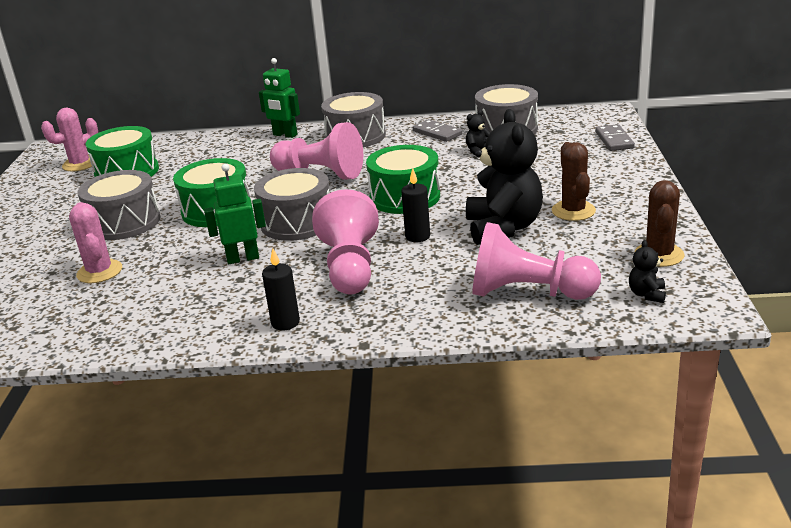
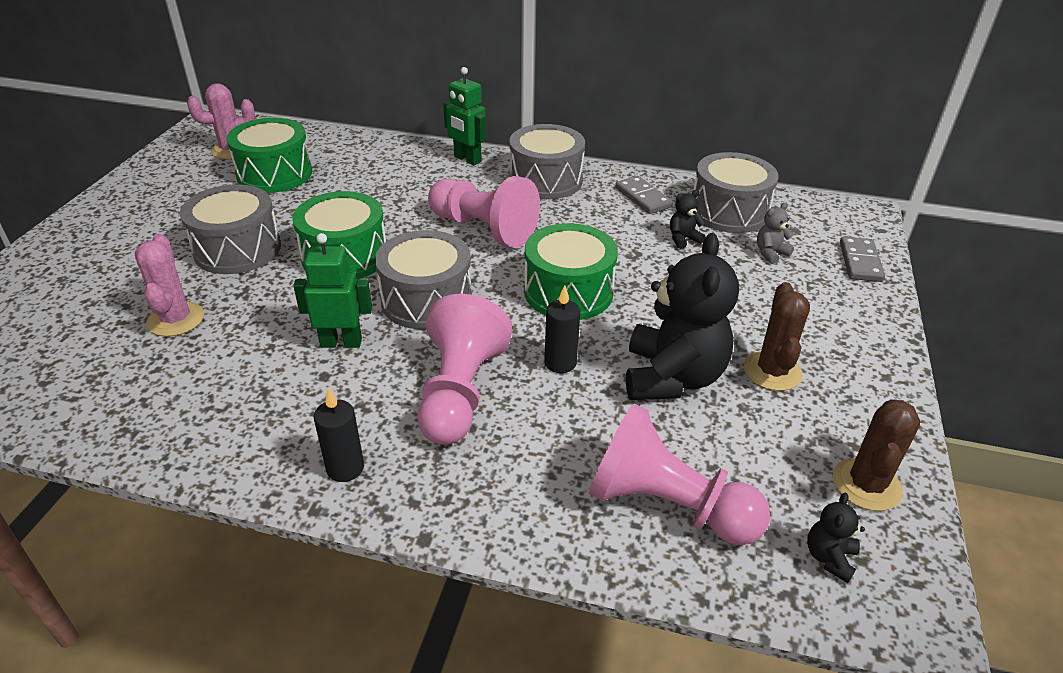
camera: 10 degrees right, 10 degrees up
none -> grey teddy bear [757,203,794,264]

